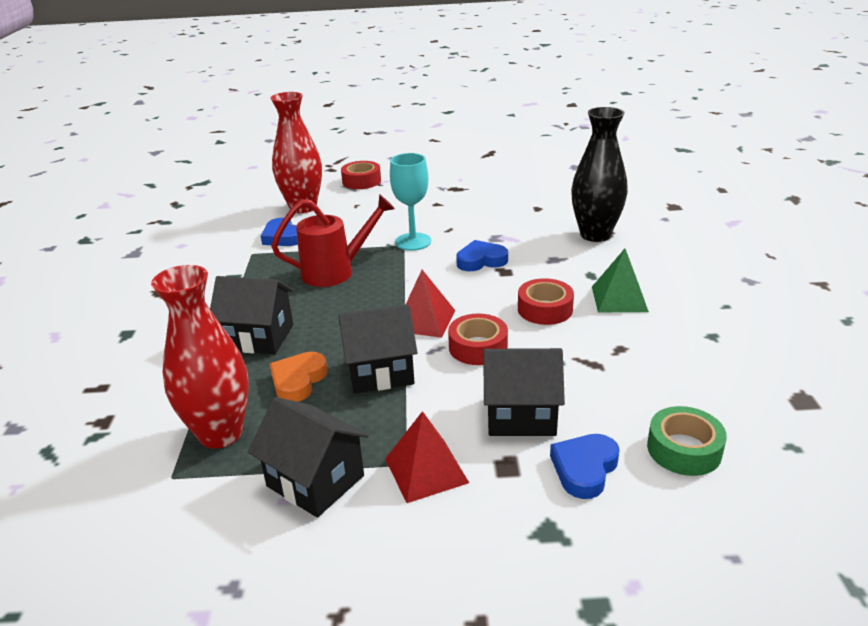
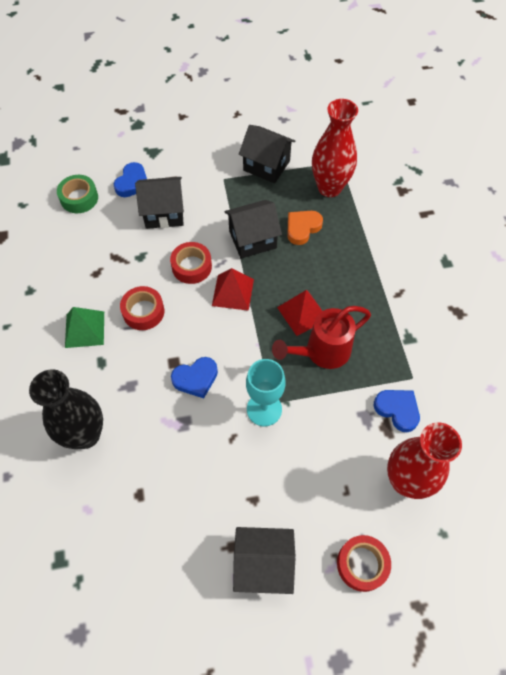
camera: 170 degrees right, 30 degrees up
black house [210,276,294,354] -> black house moved to [233,527,295,594]
orange heart [270,352,328,402] -> orange heart turned 150 degrees counterclockwise [287,211,323,245]
red pyramid [385,411,469,503] -> red pyramid moved to [277,290,322,336]

